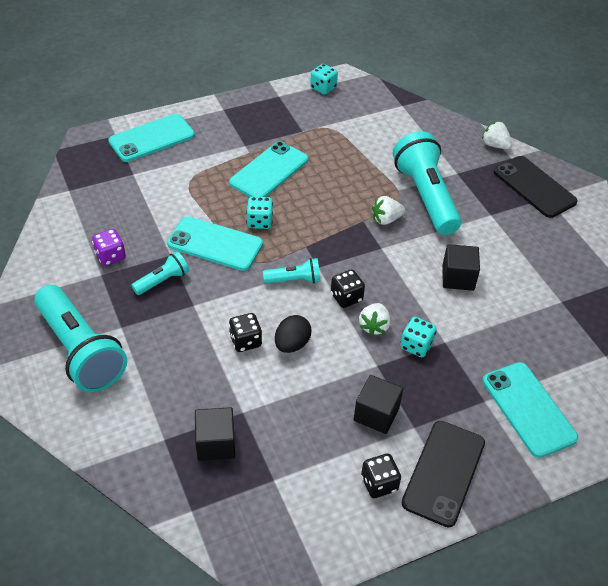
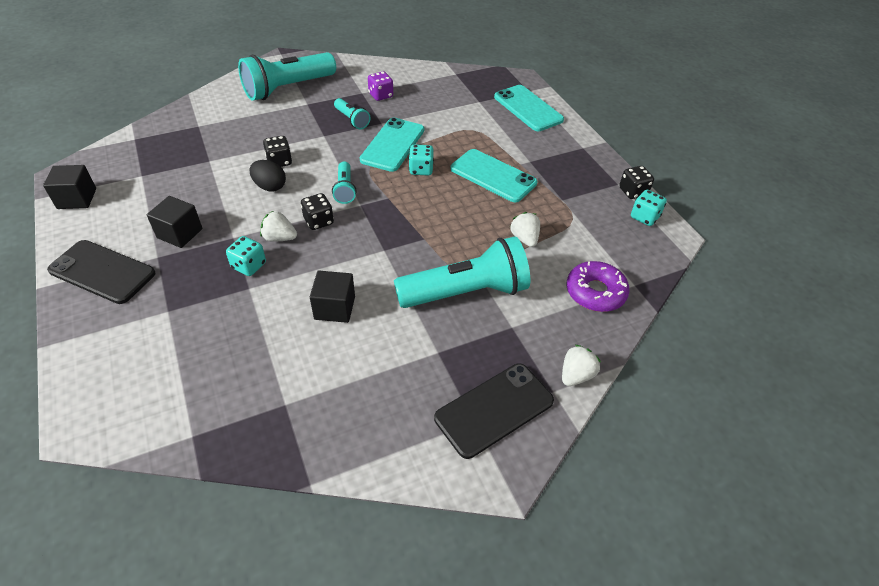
camera: 90 degrees right, 0 degrees up
black cube [195,407,235,461] -> black cube moved to [43,165,96,209]
black dice [361,454,401,498] -> black dice moved to [619,166,654,199]
white strawberry [372,196,405,225] -> white strawberry moved to [510,212,540,247]
turquoise phone [482,362,578,458] -> none
none -> purple donut [567,261,629,312]

